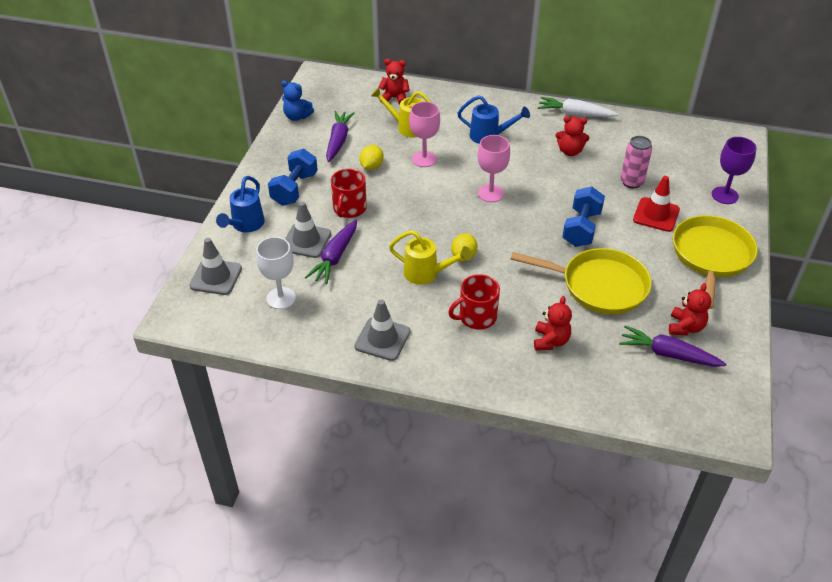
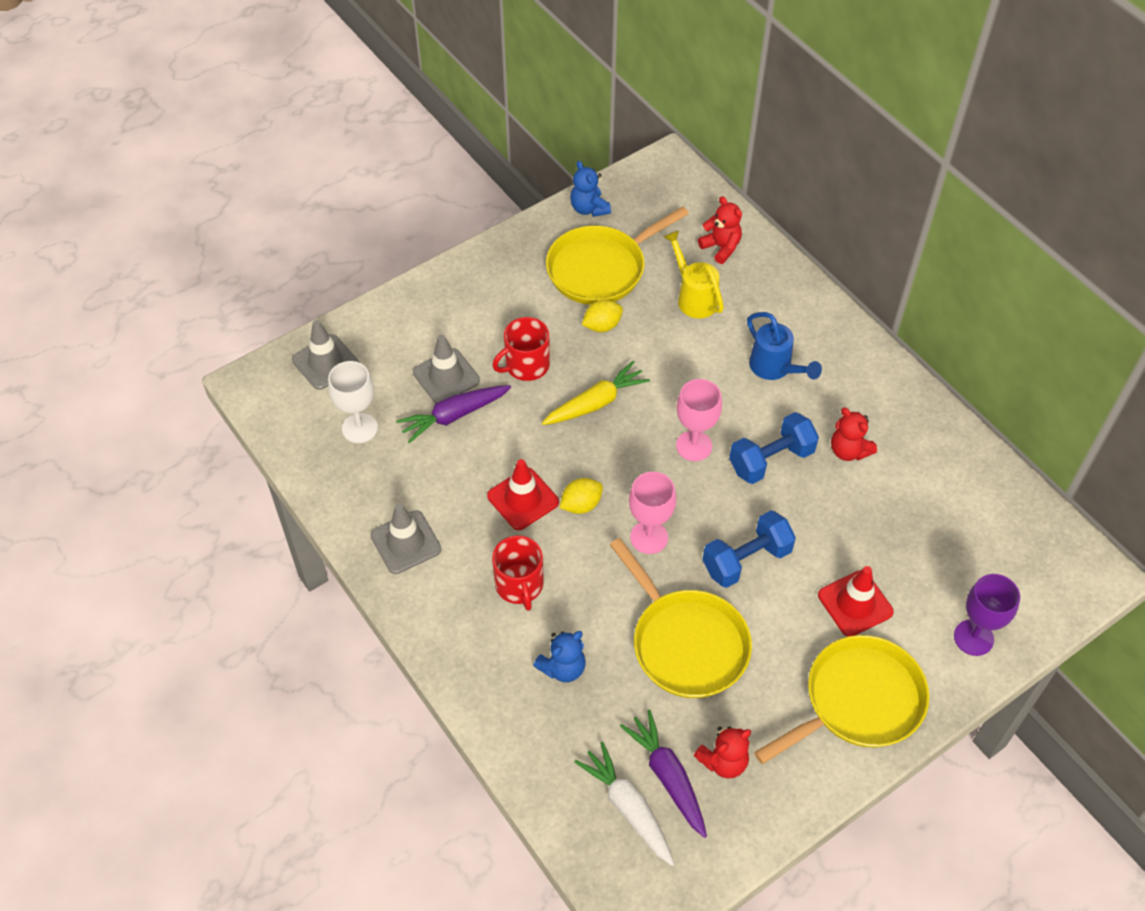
camera: 40 degrees right, 10 degrees up
blue watering can [216,176,265,232] -> none
blue dumbbell [268,149,318,206] -> blue dumbbell moved to [729,412,819,484]
purple carrot [326,111,355,162] -> yellow pan [546,206,689,305]
yellow watering can [389,230,472,285] -> red traffic cone [487,459,559,530]
pink goblet [409,102,440,167] -> pink goblet moved to [629,472,676,554]
red mug [448,274,500,330] -> red mug turned 120 degrees counterclockwise [492,535,544,611]
red teddy bear [534,296,572,351] -> blue teddy bear [533,631,586,682]
white carrot [538,97,619,117] -> white carrot moved to [574,742,674,866]
pink can [621,136,652,188] -> none
none -> yellow carrot [542,361,650,425]

